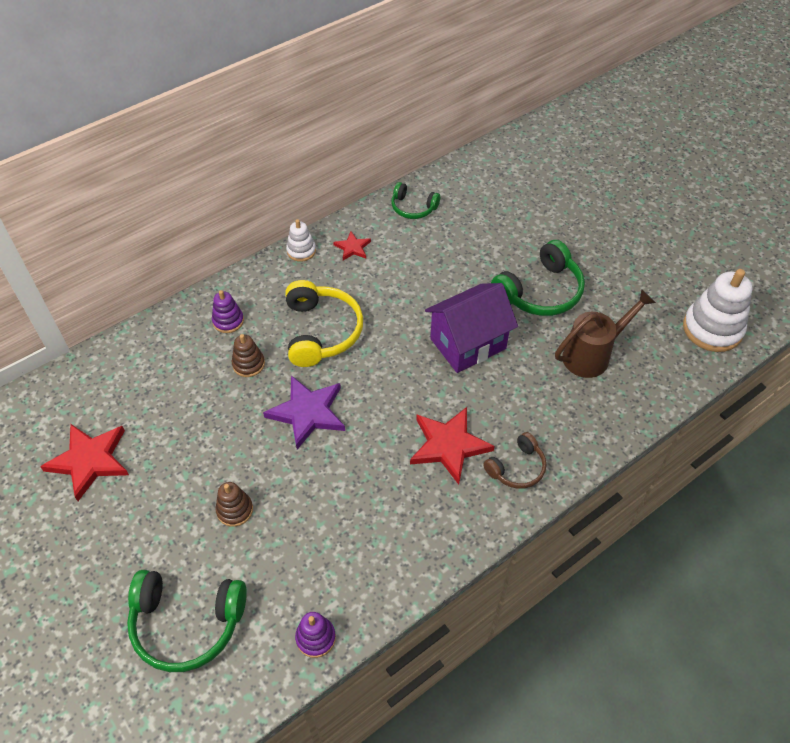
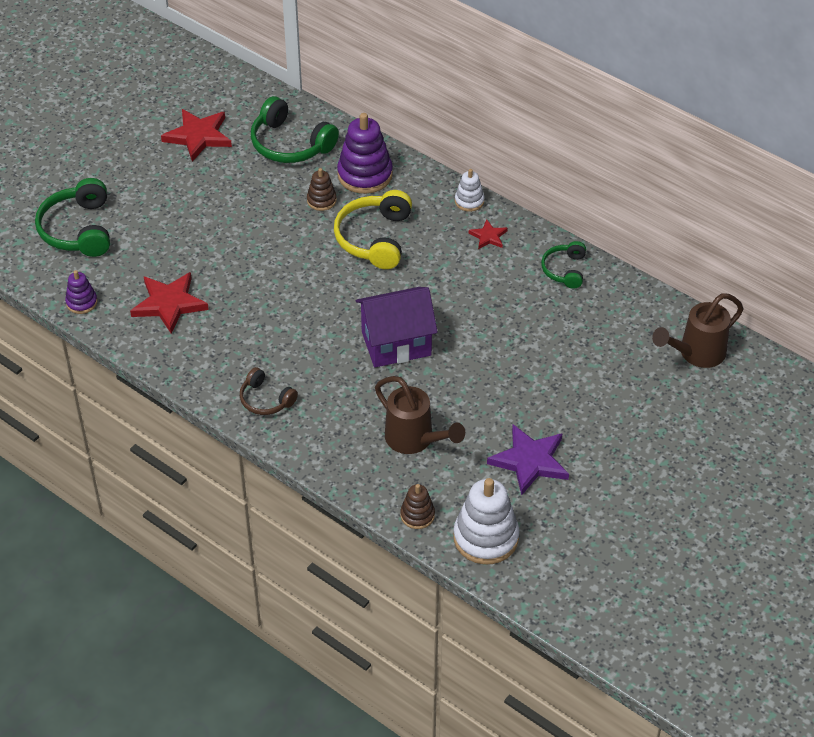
camera: 75 degrees right, 5 degrees down
purple stacking toy [212,290,244,333] -> purple stacking toy [337,113,393,194], size x1.88
brown stacking toy [215,482,253,527] -> brown stacking toy moved to [400,484,435,529]
purple star [263,375,345,450] -> purple star moved to [487,424,569,495]
yellow headphones [286,280,363,367] -> yellow headphones turned 120 degrees clockwise [334,190,412,269]
red star [410,407,495,485] -> red star moved to [130,272,209,334]
purple house [425,283,518,373] -> purple house turned 60 degrees counterclockwise [356,287,438,367]
green headphones [491,240,585,316] -> green headphones moved to [251,96,339,163]
none -> brown watering can [652,293,743,368]

